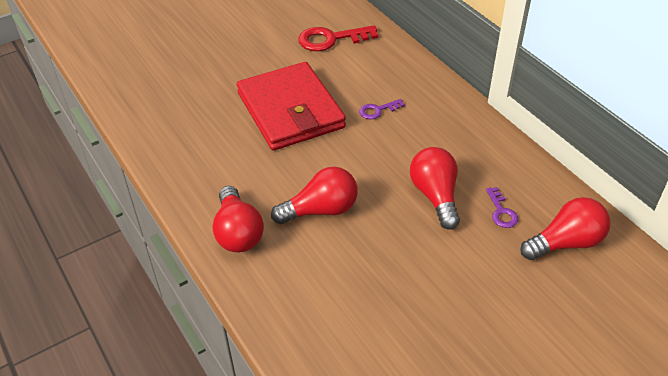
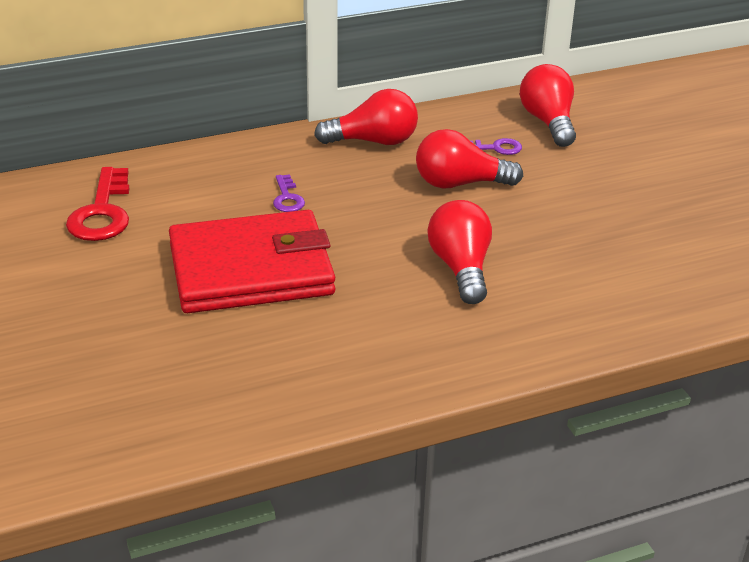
camera: 80 degrees left, 10 degrees down
red light bulb [212,186,264,252] -> red light bulb moved to [314,89,418,145]

